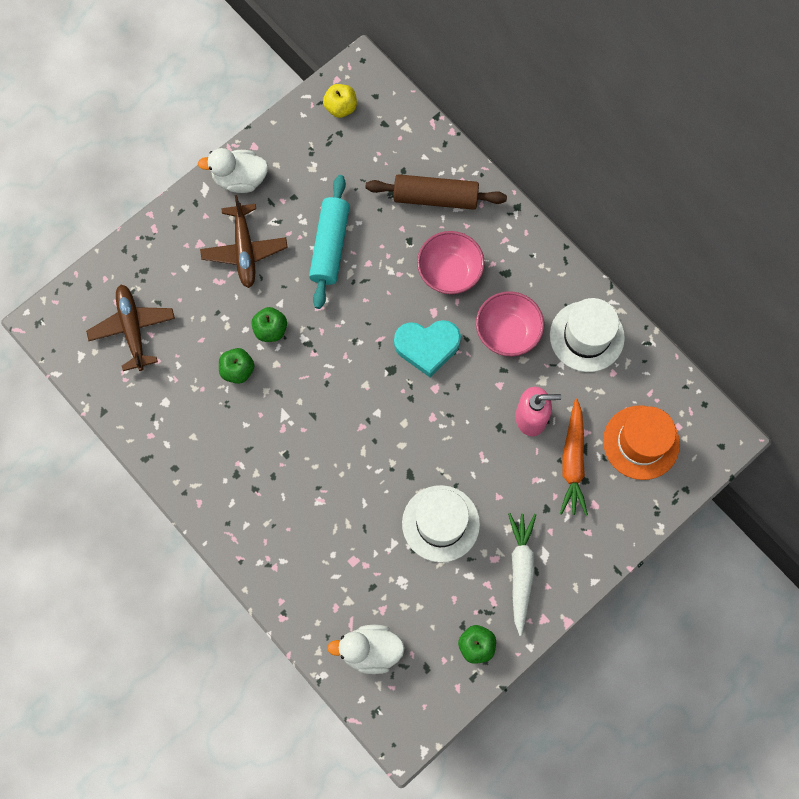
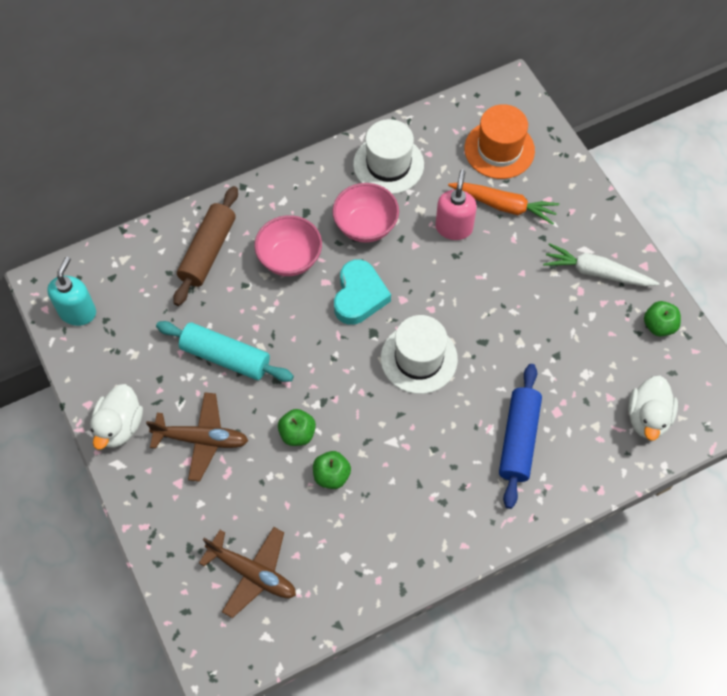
camera: 75 degrees left, 10 degrees down
brown plane [86,285,175,371] -> brown plane turned 150 degrees counterclockwise [199,527,296,618]
yellow apple [323,84,357,118] -> turquoise soap dispenser [47,257,96,326]
white hat [402,485,480,563] -> white hat moved to [381,315,458,394]
none -> blue rolling pin [499,364,542,509]

